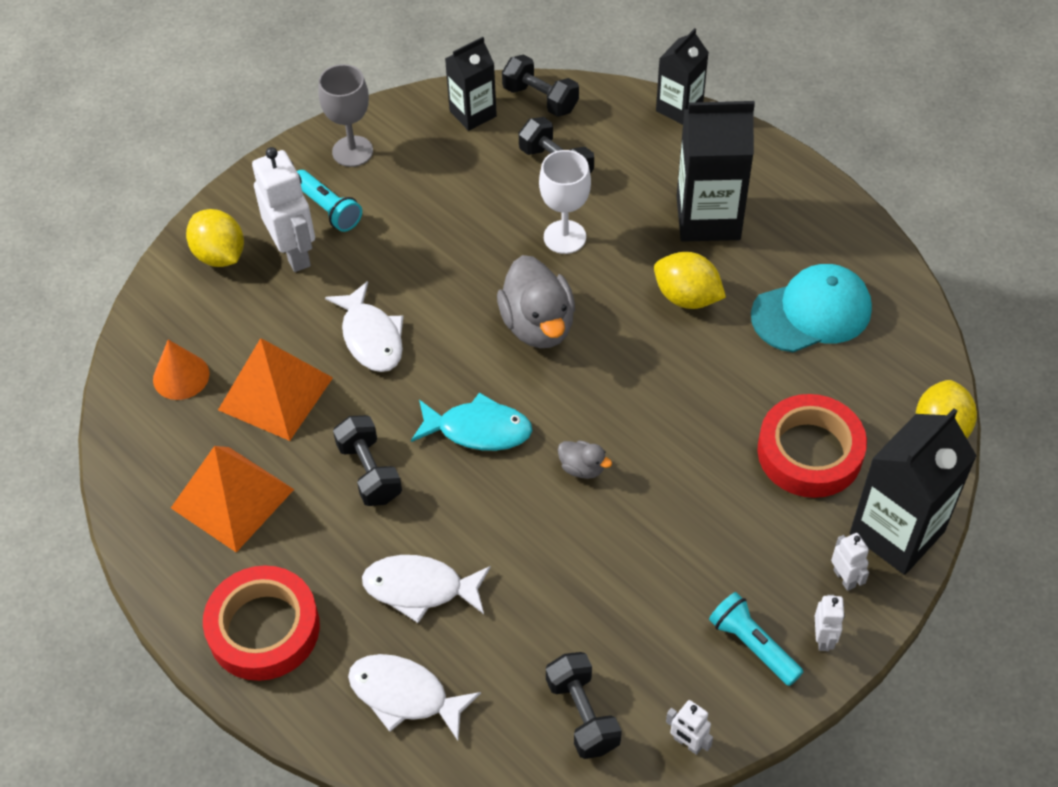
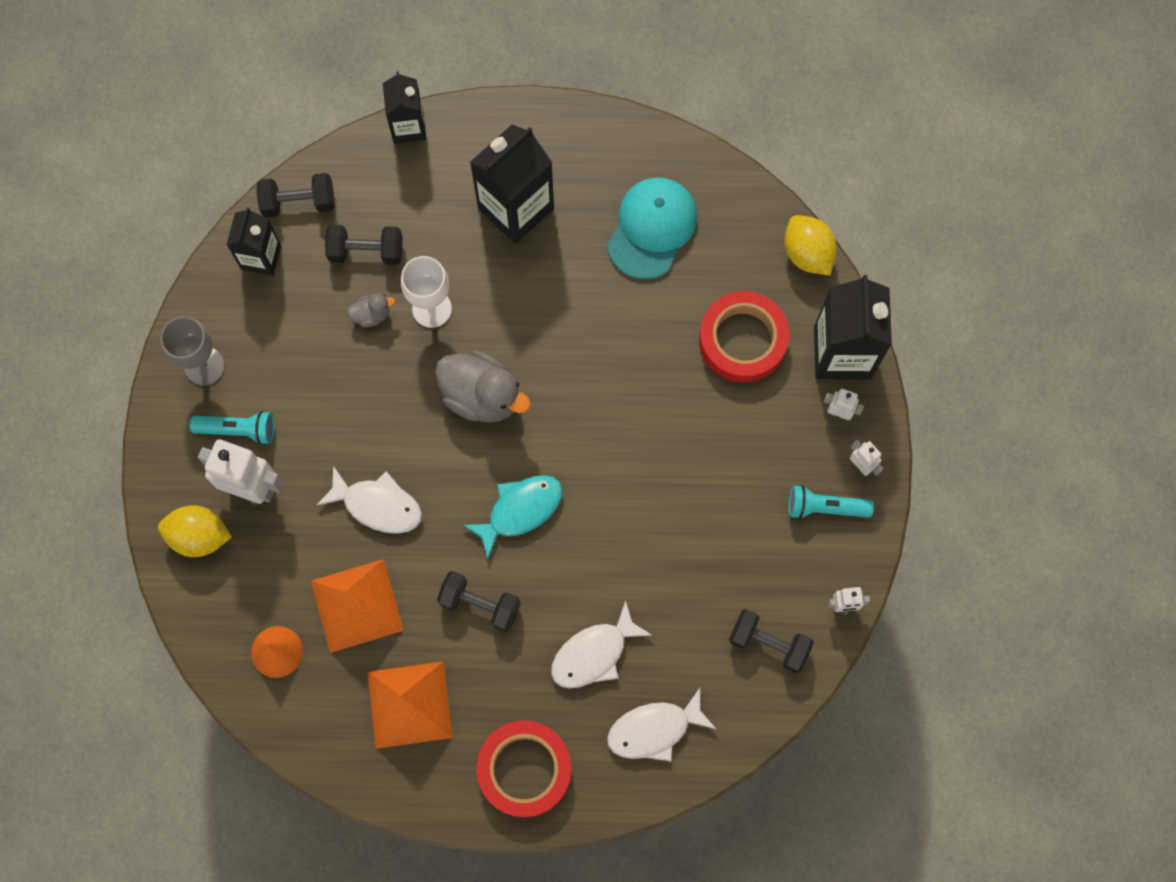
camera: 45 degrees left, 20 degrees up
grey duck [558,441,612,479] -> grey duck moved to [347,294,395,327]
yellow lemon [654,252,726,309] -> none

